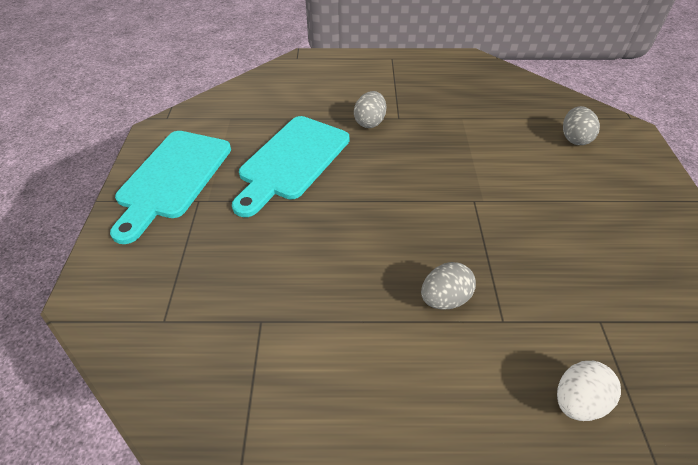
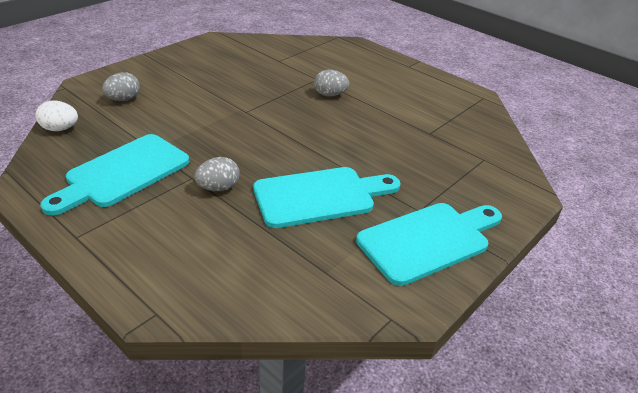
camera: 140 degrees left, 10 degrees down
white egg [557,361,621,421] -> white egg moved to [35,101,78,131]
none -> turquoise cutting board [40,134,189,216]

